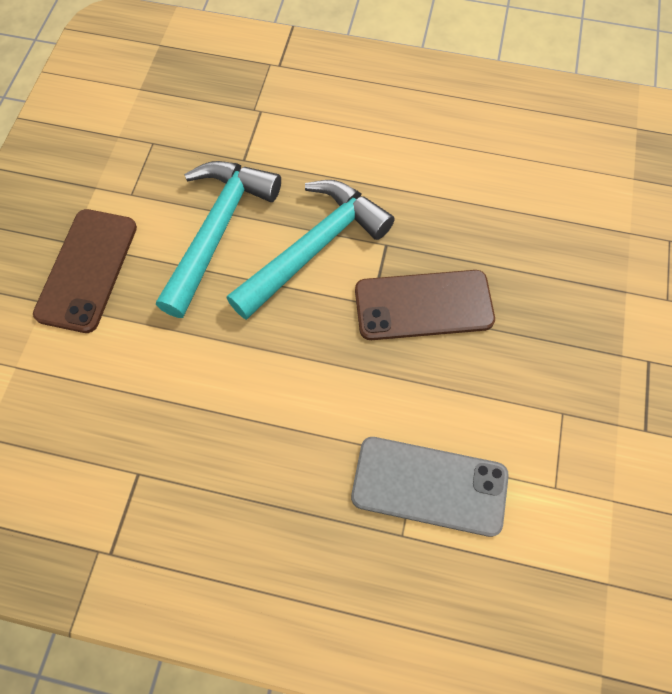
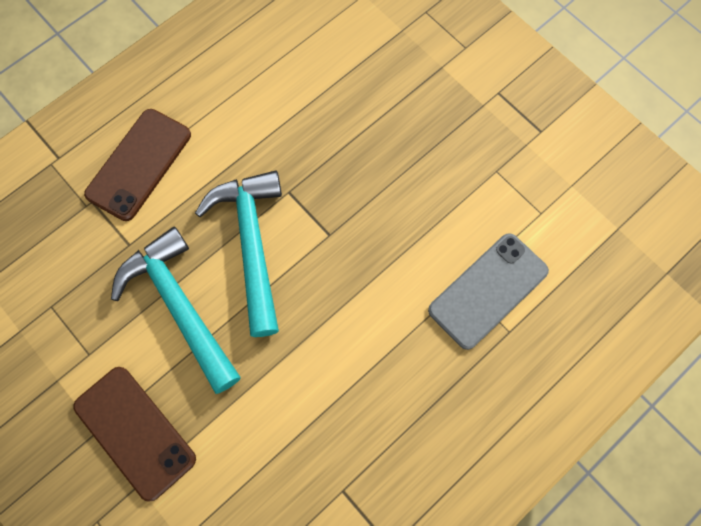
camera: 55 degrees left, 5 degrees up
brown phone [355,270,495,340] -> brown phone moved to [84,109,191,221]

